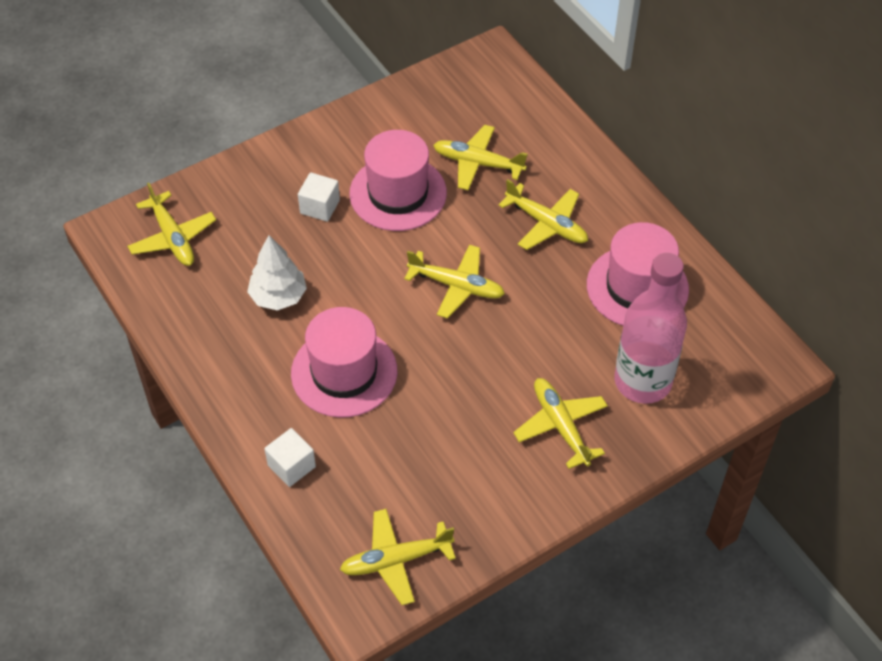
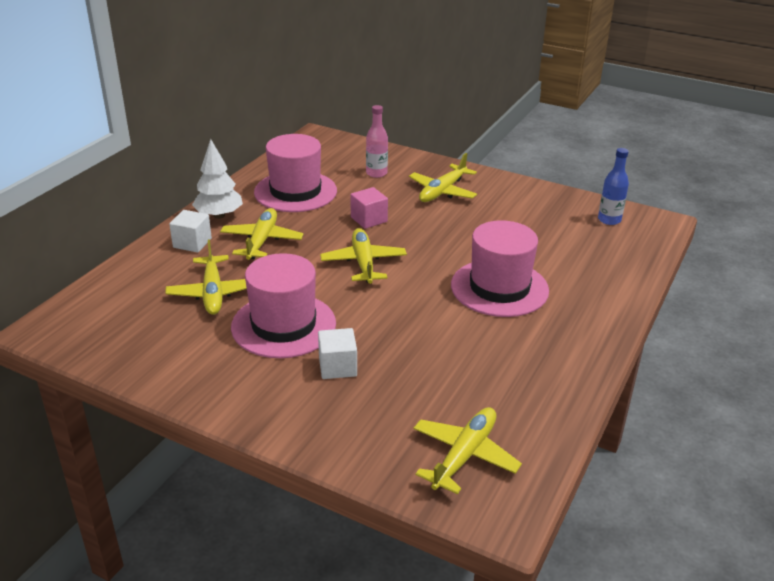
camera: 120 degrees left, 20 degrees down
white tree [247,235,307,310] -> white tree moved to [192,139,243,219]
white cube [264,428,316,487] -> white cube moved to [169,210,212,253]
yellow plane [340,509,456,605] -> blue bottle [598,148,629,225]
pink bottle [614,253,687,404] -> pink bottle [366,105,388,178], size x0.49
none -> pink cube [350,187,388,229]

